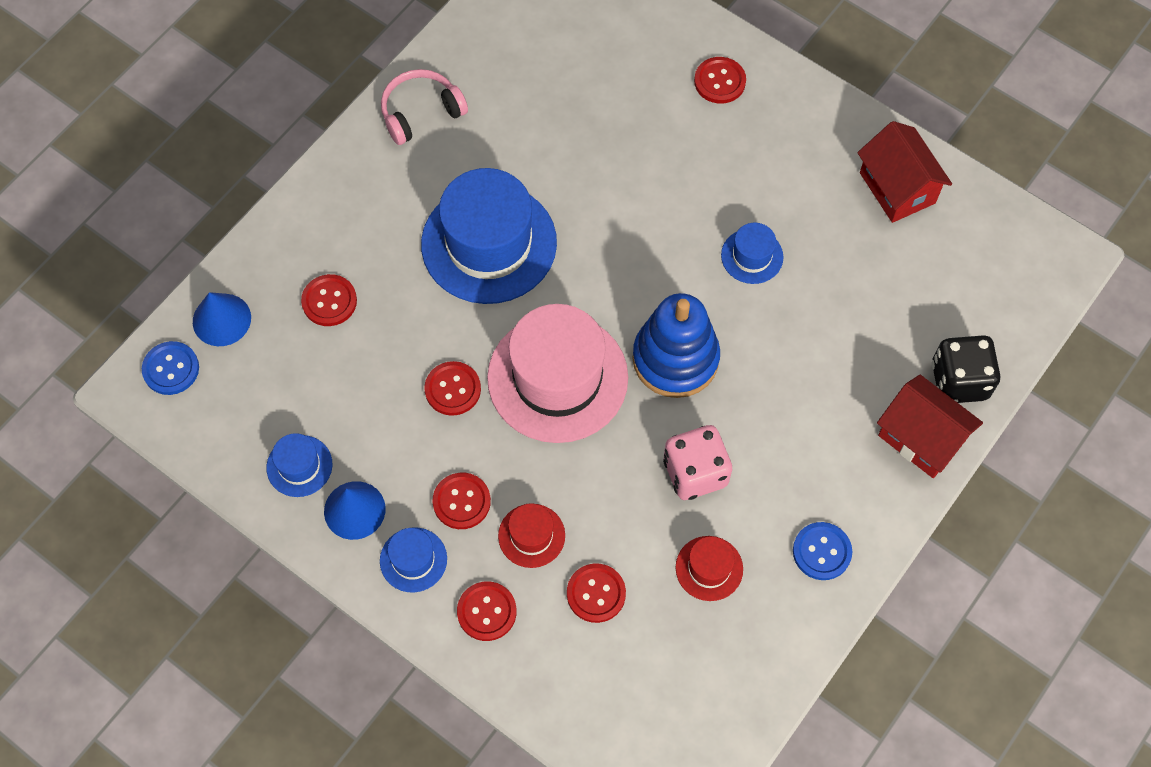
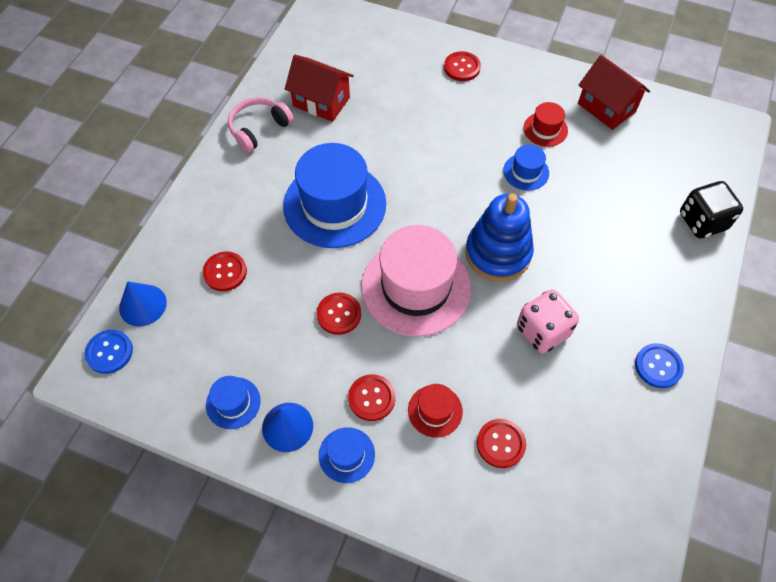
camera: 15 degrees left, 5 degrees down
red button [457,581,517,641] -> none
red hat [676,536,743,601] -> red hat moved to [524,102,568,147]
red house [877,375,983,478] -> red house moved to [285,55,354,122]

